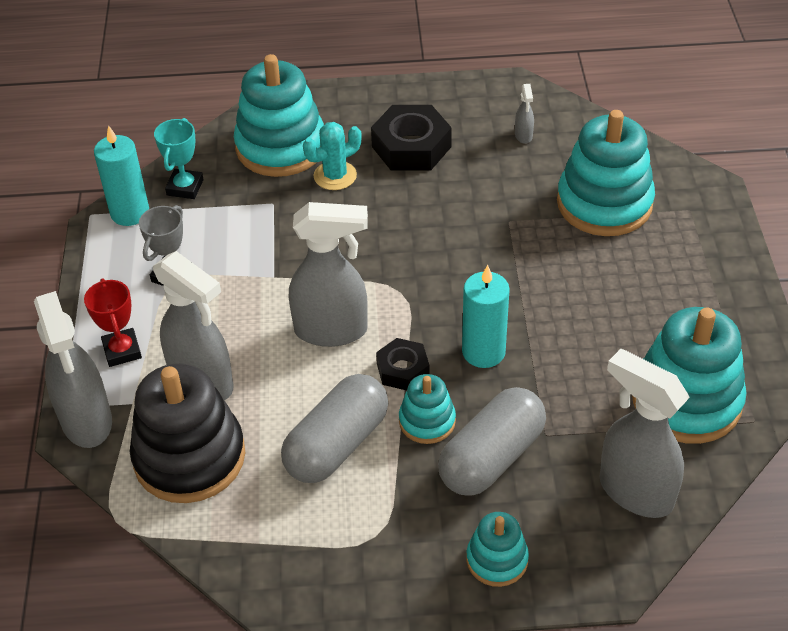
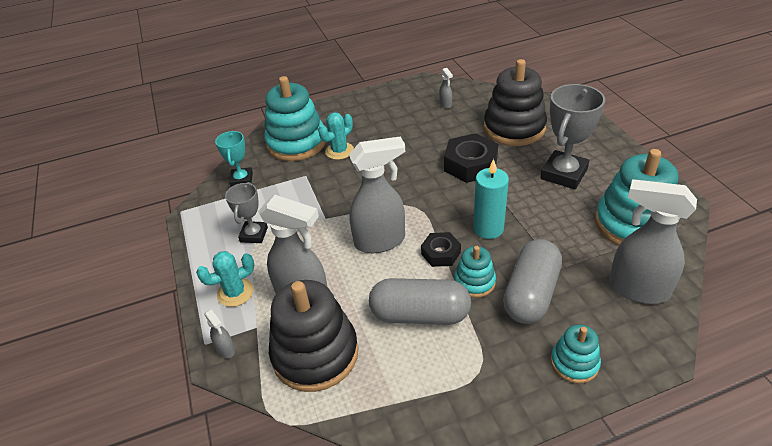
camera: 15 degrees left, 5 degrees down
grey spray bottle [34,291,112,448] -> grey spray bottle [204,309,235,358], size x0.43
red trophy [84,278,142,367] -> turquoise cactus [196,251,254,307]
turquoise candle [94,125,149,226] -> none
grey capsule [281,374,388,483] -> grey capsule turned 75 degrees clockwise [369,278,471,325]
black nut [371,105,452,170] -> black nut moved to [444,133,498,183]
turquoise stacking toy [557,110,655,236] -> black stacking toy [484,59,547,146]
none -> grey trophy [540,84,605,189]

